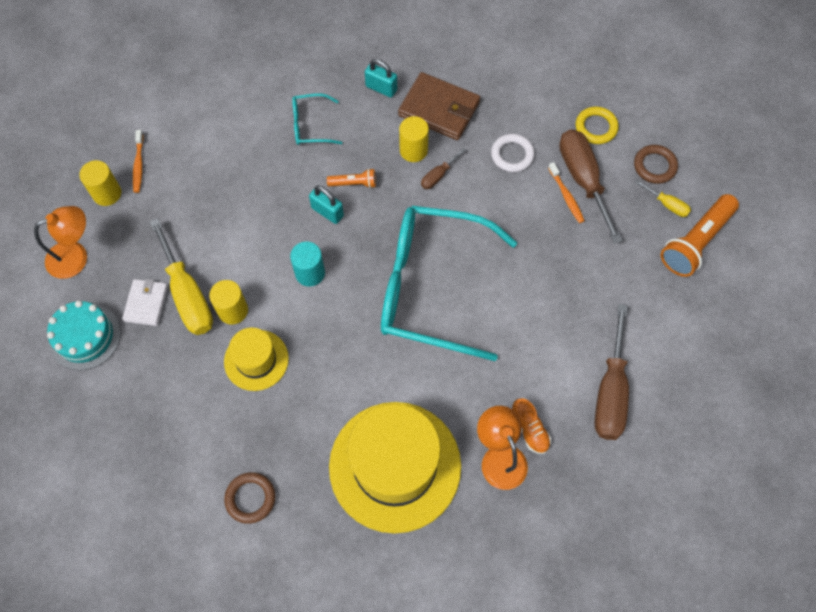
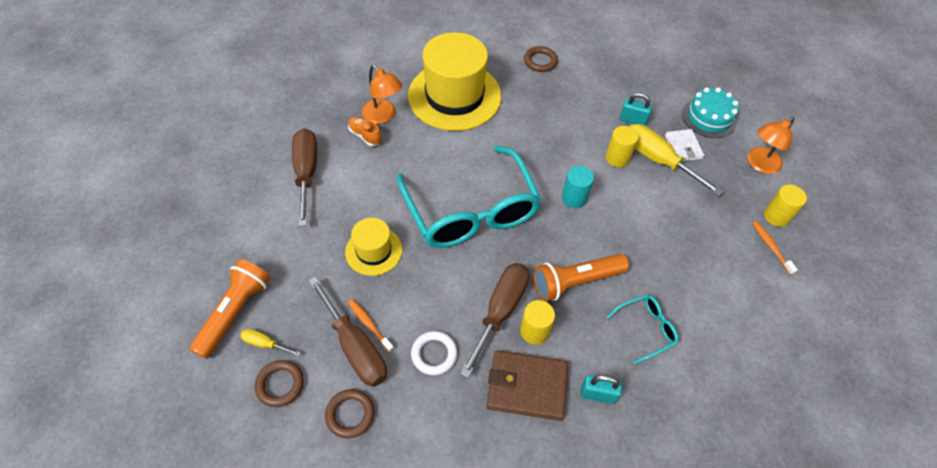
camera: 160 degrees right, 10 degrees down
yellow hat [224,327,289,391] -> yellow hat moved to [345,218,402,276]
turquoise padlock [309,186,344,224] -> turquoise padlock moved to [619,93,652,126]
orange flashlight [327,169,376,188] -> orange flashlight [533,254,629,302], size x1.98
turquoise glasses [381,206,517,361] -> turquoise glasses turned 75 degrees clockwise [397,146,542,248]
brown screwdriver [421,148,466,189] -> brown screwdriver [460,263,530,378], size x2.12
yellow ring [576,106,619,144] -> brown ring [325,389,375,438]

